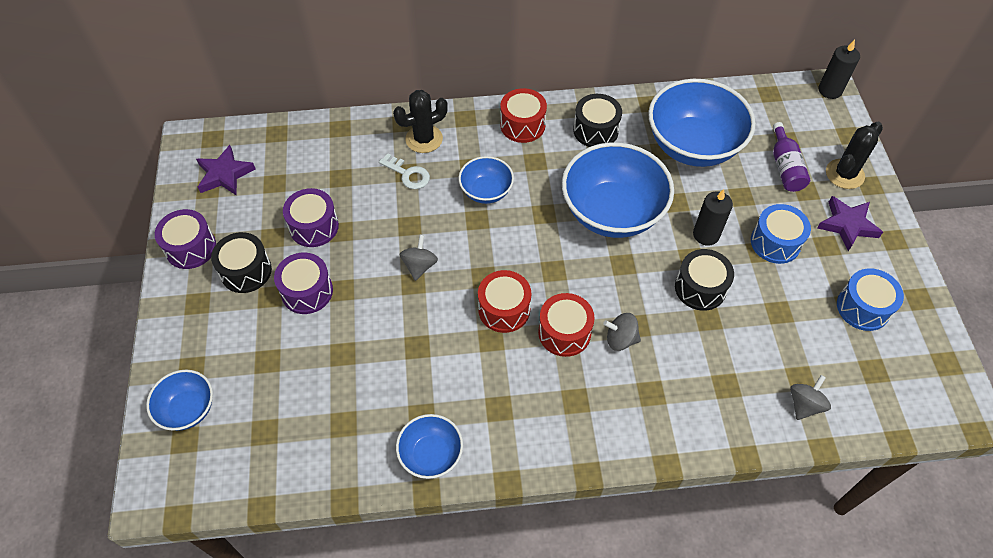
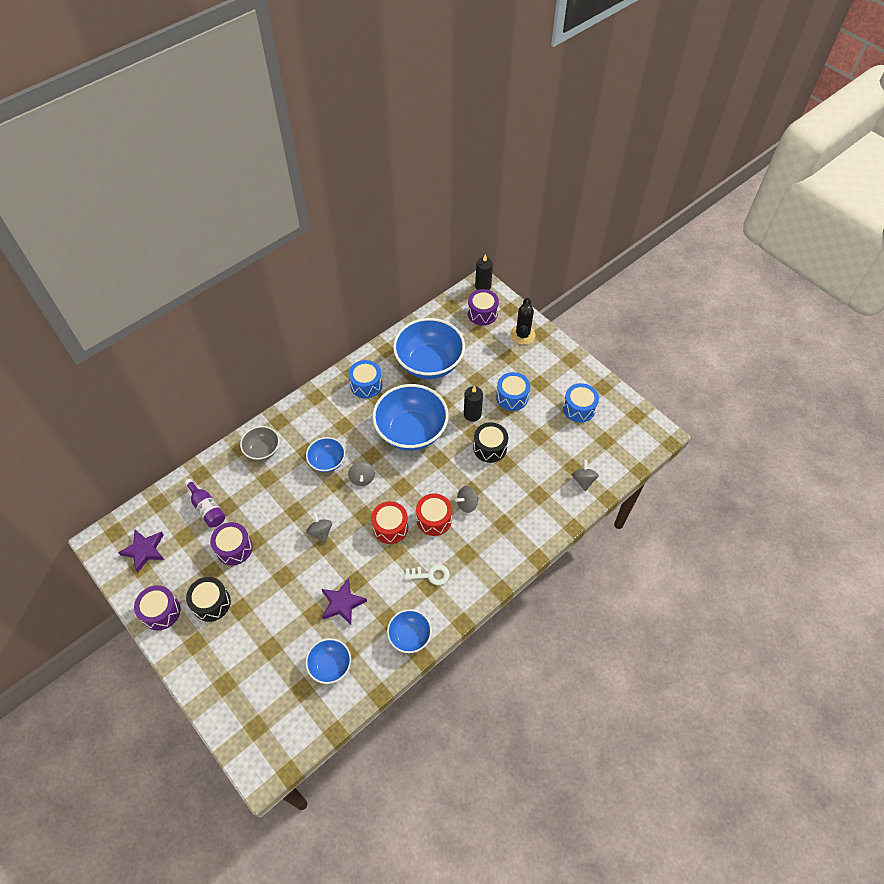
camera: 35 degrees left, 0 degrees up
blue bowl [146,370,213,431] -> blue bowl moved to [306,638,351,684]
purple drum [274,253,333,314] -> purple drum moved to [468,289,499,325]
white key [379,153,430,189] -> white key moved to [405,564,450,585]
black cactus [393,90,448,153] -> grey bowl [240,426,279,461]
red drum [500,88,547,143] -> none
black drum [573,94,622,147] -> blue drum [348,360,382,398]
purple bottle [773,122,810,192] -> purple bottle moved to [185,479,225,528]
purple star [817,196,883,251] -> purple star moved to [322,578,367,625]
none -> grey spinning top [348,462,375,486]

